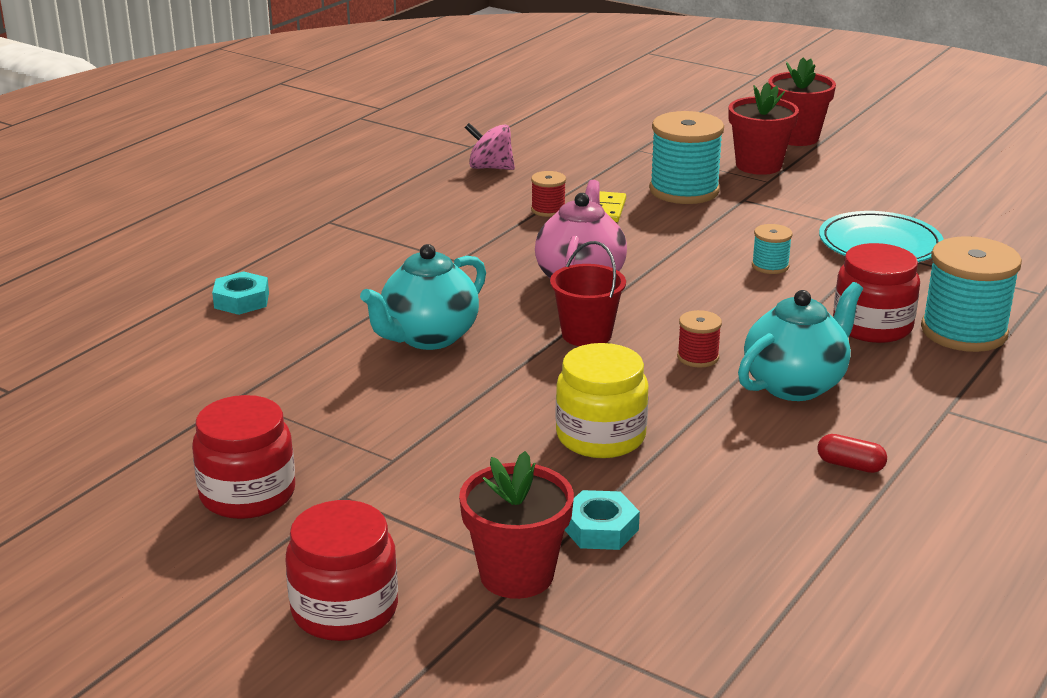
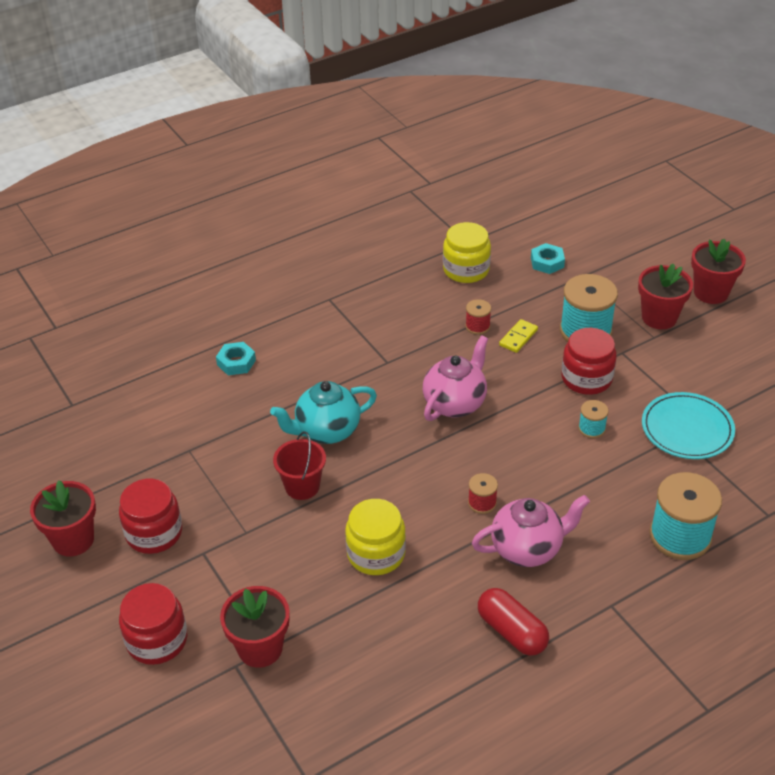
camera: 25 degrees right, 15 degrees up
pink spinning top [465,123,515,170] -> yellow jar [443,222,491,283]
red bucket [550,241,626,346] -> red bucket moved to [273,431,326,500]
turquoise nut [565,490,640,550] -> turquoise nut moved to [531,243,565,274]
turquoise teapot [738,282,863,401] -> pink teapot [472,495,590,567]
red capsule [817,434,887,473] -> red capsule [478,588,549,656], size x1.83
red jar [833,243,920,343] -> red jar moved to [561,328,617,395]
none -> red flower pot [30,480,96,556]

